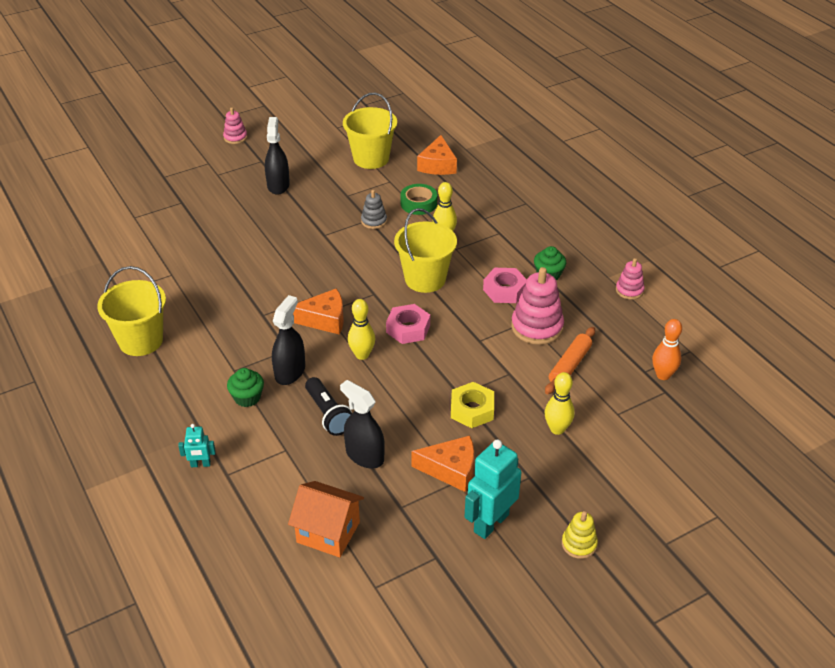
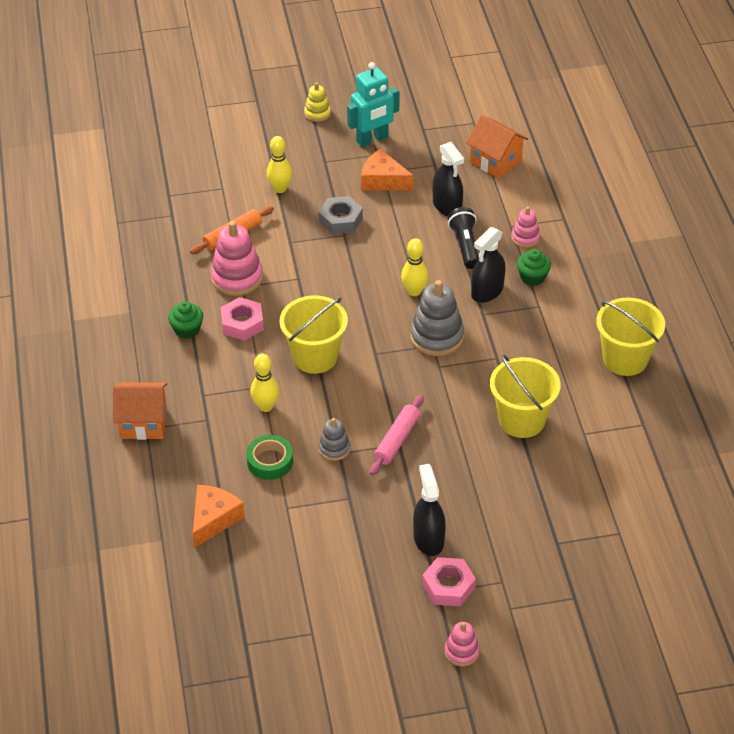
camera: 160 degrees left, 5 degrees up
turquoise robot [178,424,216,467] -> none
black spray bottle [265,117,290,195] -> black spray bottle turned 150 degrees clockwise [413,464,446,556]
orange cheese [293,288,344,335] -> grey stacking toy [410,280,464,356]
yellow bucket [343,93,397,169] -> yellow bucket moved to [490,355,561,438]
pink nut [386,304,430,344] -> pink nut moved to [422,557,476,606]
yellow nut [451,382,494,428] -> grey nut [319,196,363,234]
pink stacking toy [616,258,645,300] -> pink stacking toy moved to [511,207,540,248]
orange bowling pin [652,319,682,380] -> none
none -> orange house [113,383,167,440]
none -> pink rolling pin [370,395,424,475]

